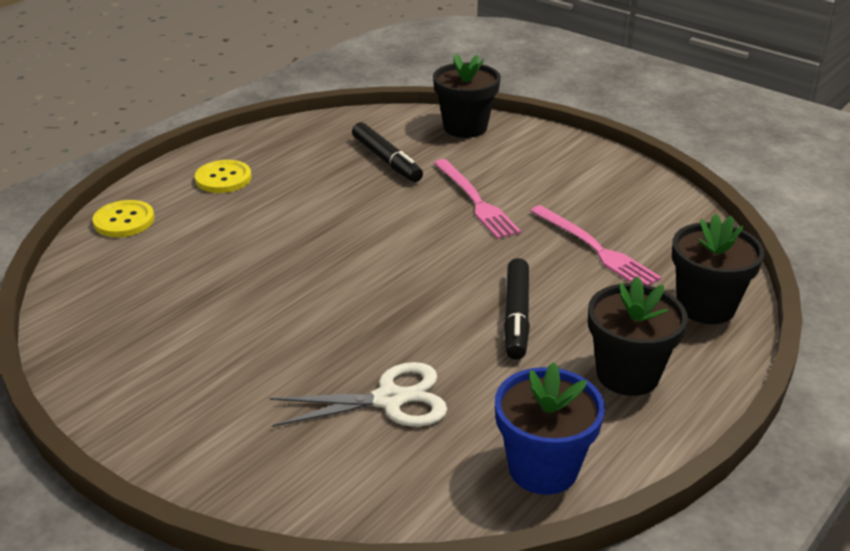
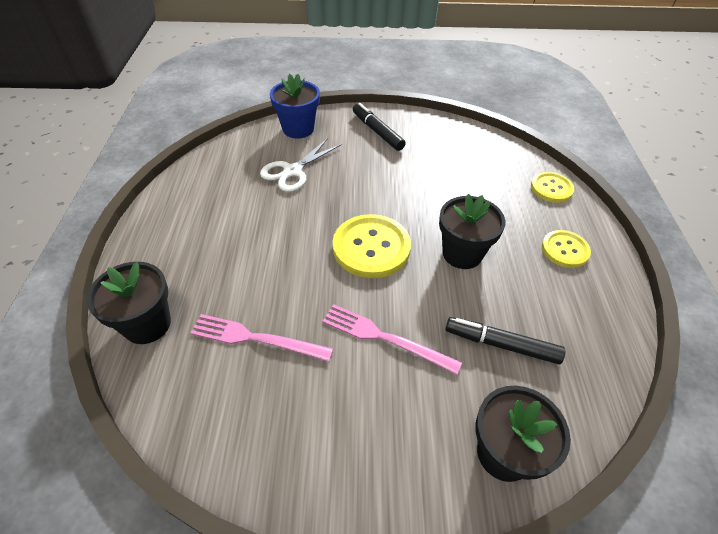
camera: 140 degrees right, 15 degrees up
blue flower pot [495,362,605,495] -> blue flower pot moved to [270,74,320,139]
black marker [504,258,530,360] -> black marker moved to [353,103,406,151]
black flower pot [588,276,687,396] -> black flower pot moved to [439,194,505,269]
none -> yellow button [333,214,411,278]

